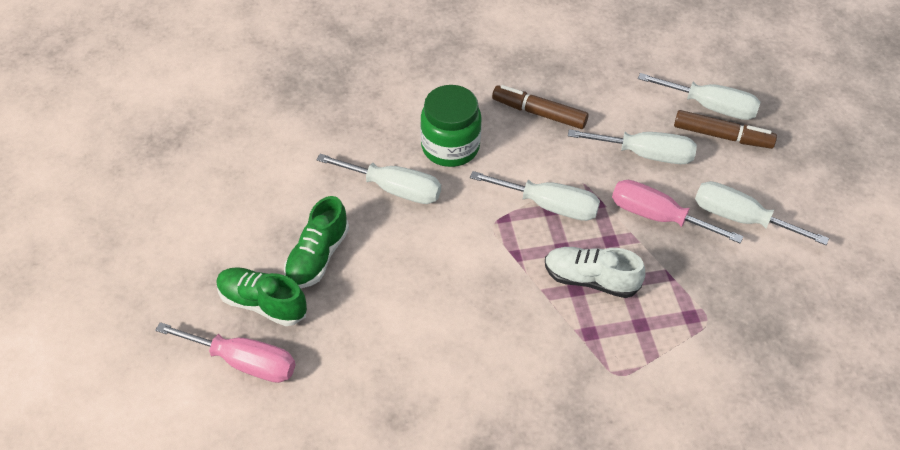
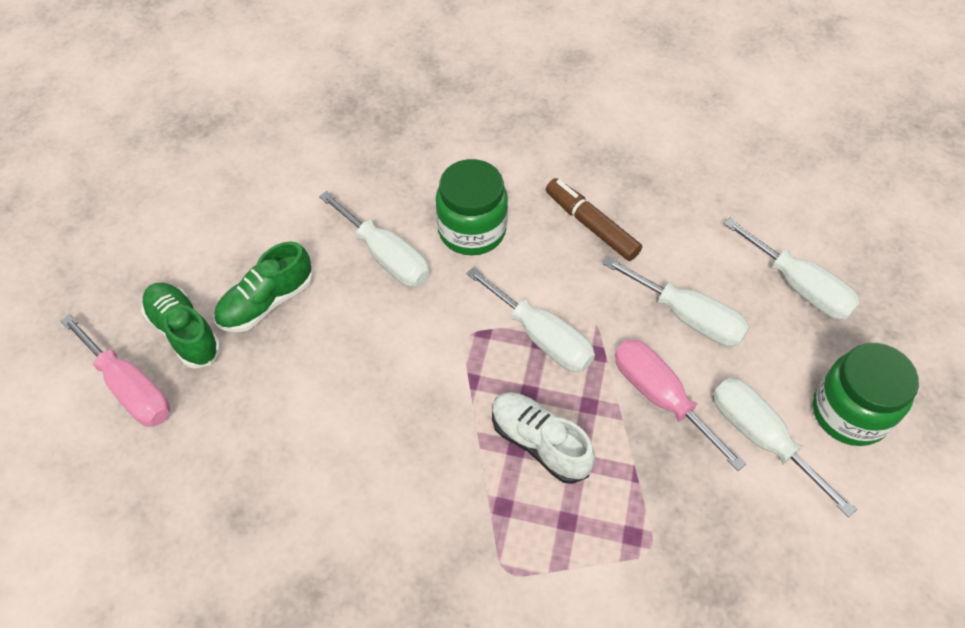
camera: 25 degrees right, 5 degrees up
brown marker [674,110,777,149] -> none
none -> green jar [813,343,919,446]

